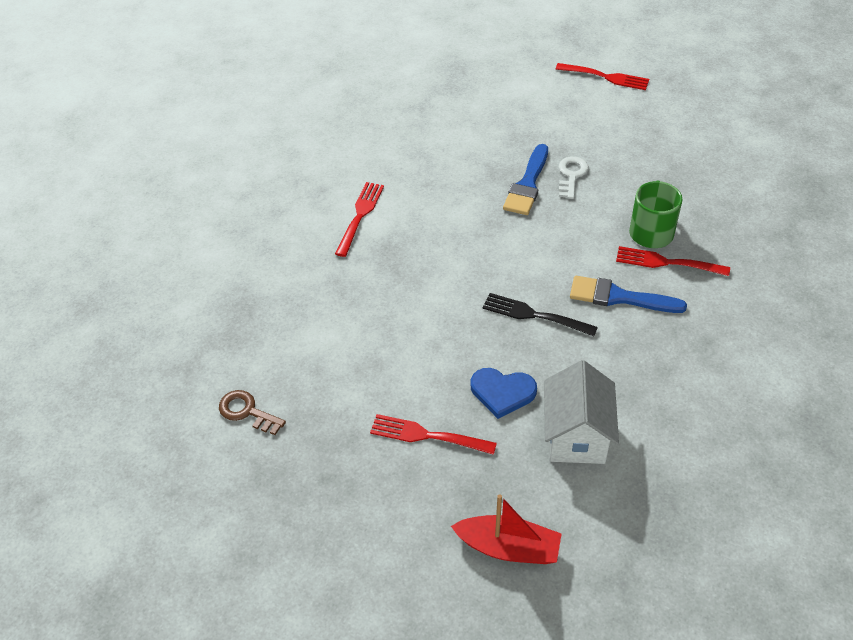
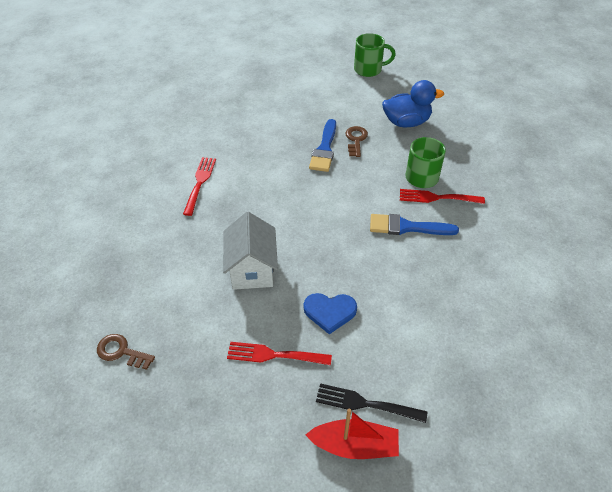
camera: 10 degrees left, 0 degrees up
black fork [483,293,598,336] -> black fork moved to [316,383,427,423]
white house [544,360,619,464] -> white house moved to [223,212,278,290]
red fork [556,63,649,90] -> green mug [354,33,396,77]
white key [559,156,589,199] -> brown key [346,126,368,157]
none -> blue duck [382,80,444,127]

